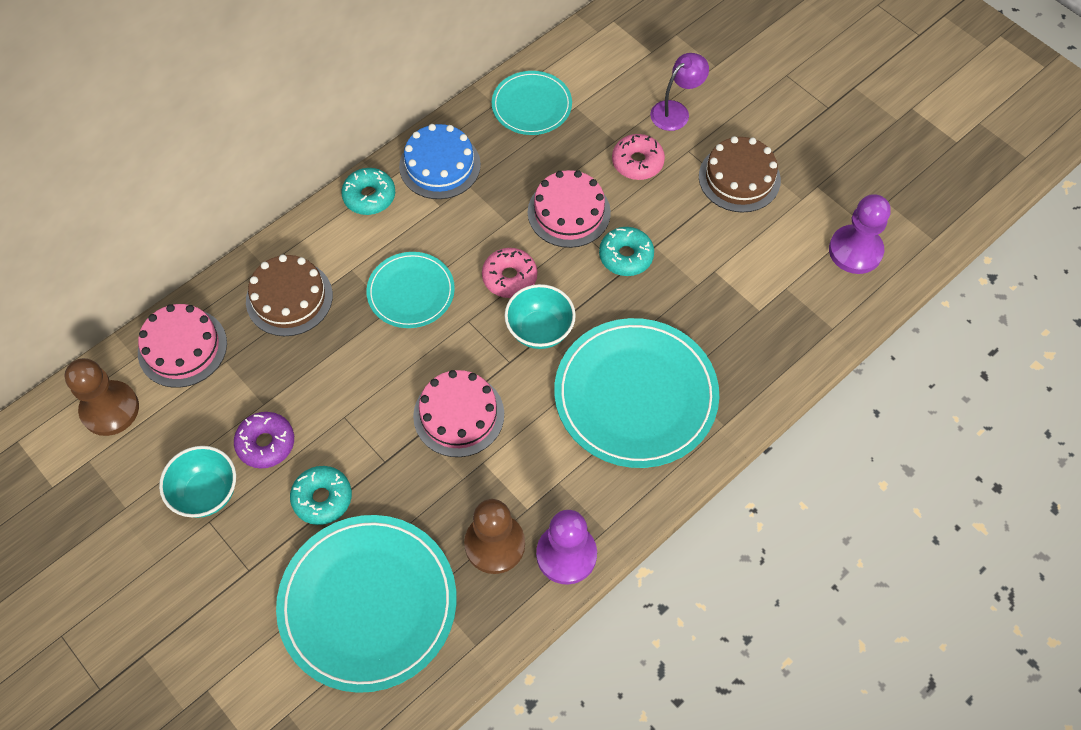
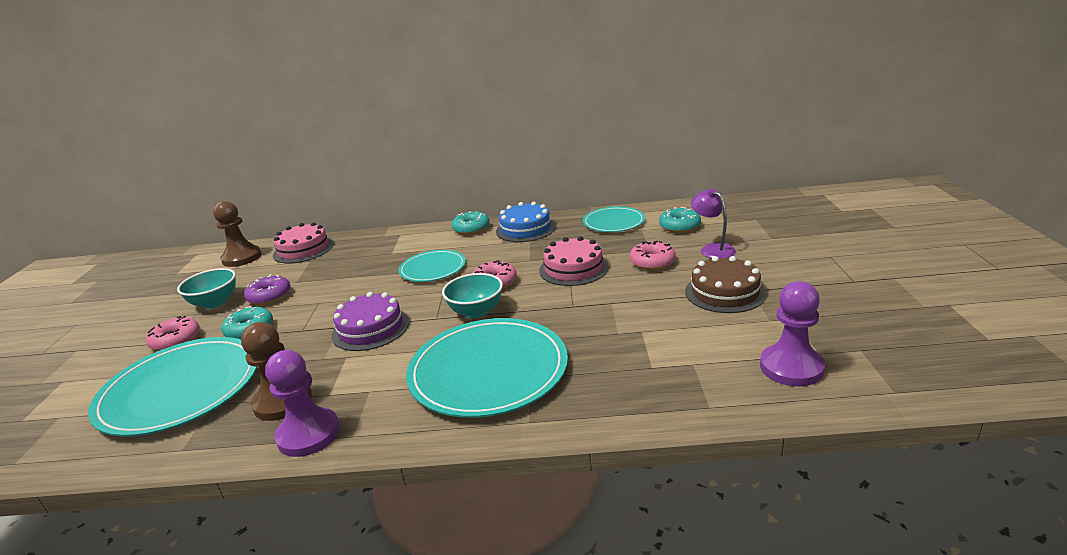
camera: 45 degrees right, 35 degrees down
brown cake [246,255,333,336] -> none
pink cake [413,370,504,457] -> purple cake [331,292,409,351]
turquoise donut [599,227,654,276] -> turquoise donut moved to [659,207,701,233]
purple lamp [650,53,709,131] -> purple lamp turned 120 degrees counterclockwise [691,188,736,258]
none -> pink donut [146,316,200,351]

